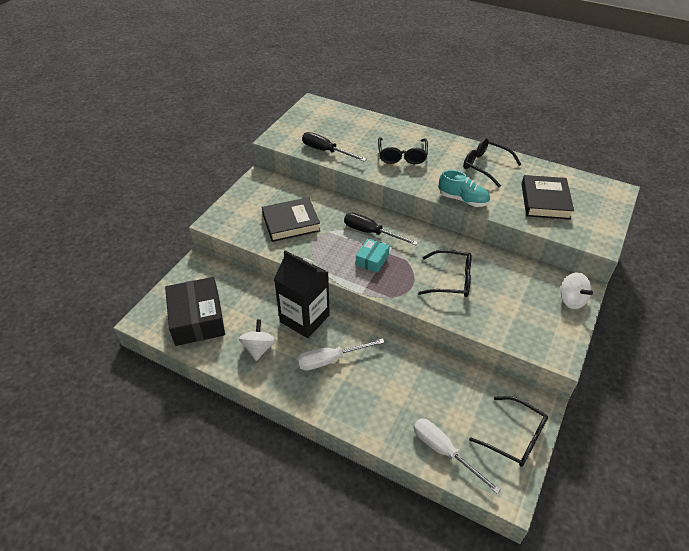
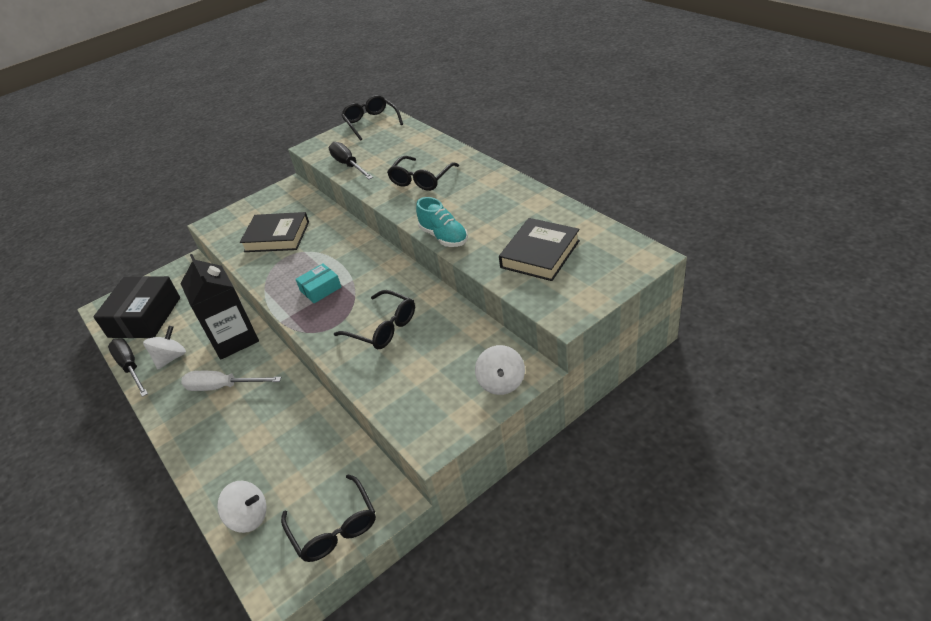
camera: 30 degrees right, 5 degrees down
black screwdriver [344,213,418,245] -> black screwdriver moved to [108,338,148,397]
white screwdriver [414,419,501,494] -> white spinning top [217,481,266,533]
black glasses [463,138,522,187] -> black glasses moved to [341,95,403,141]

